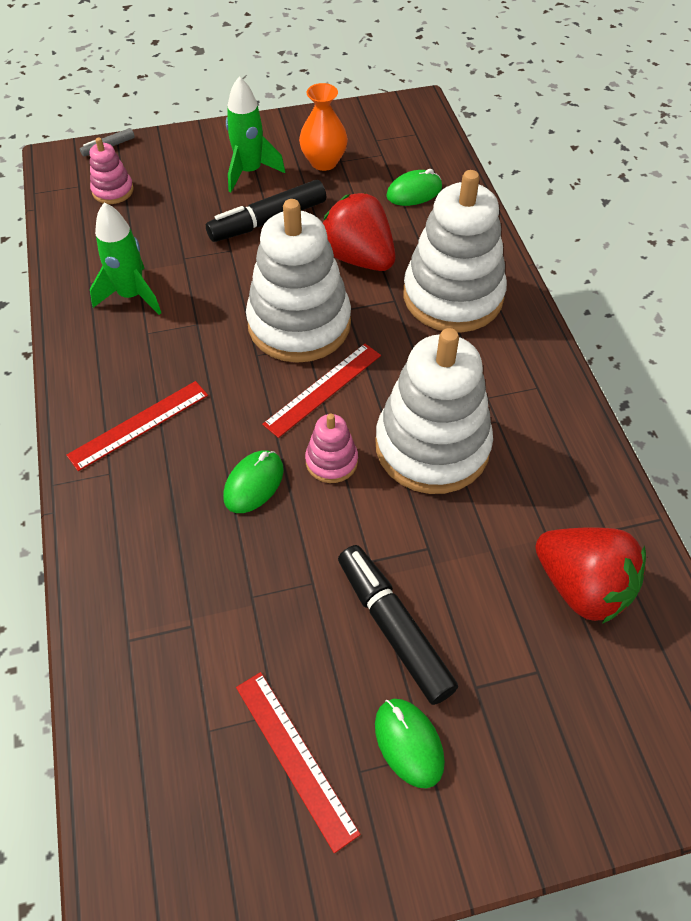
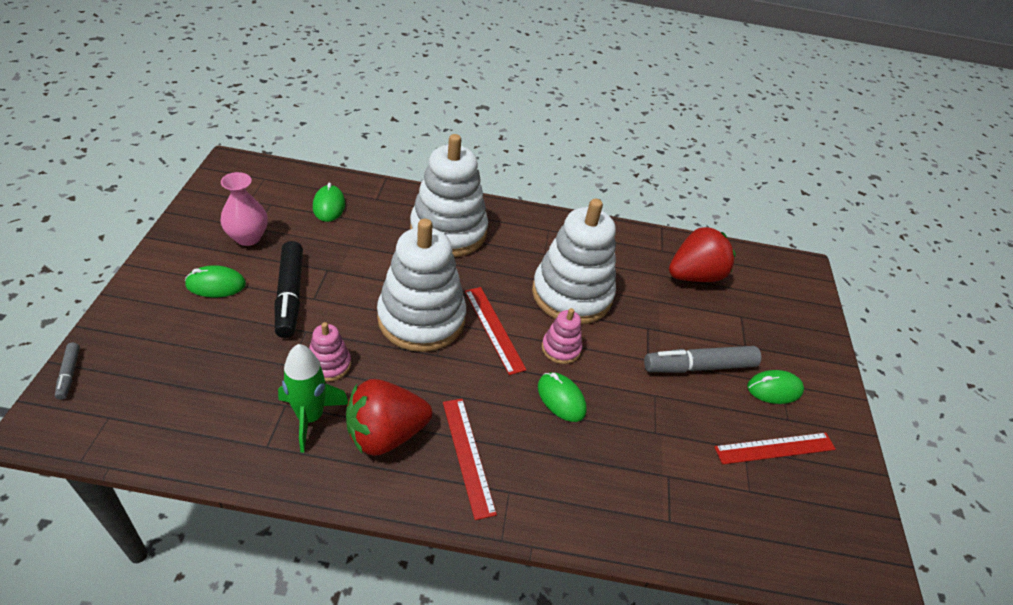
camera: 75 degrees left, 10 degrees down
pink stacking toy [90,137,134,204] -> pink stacking toy moved to [309,322,351,382]
green rocket [226,76,285,192] -> green mouse [185,265,246,297]
orange vase [299,83,348,171] -> pink vase [220,172,268,246]
red strawberry [323,193,396,271] -> red strawberry moved to [346,379,432,456]
black marker [338,545,458,705] -> grey marker [644,346,761,373]

